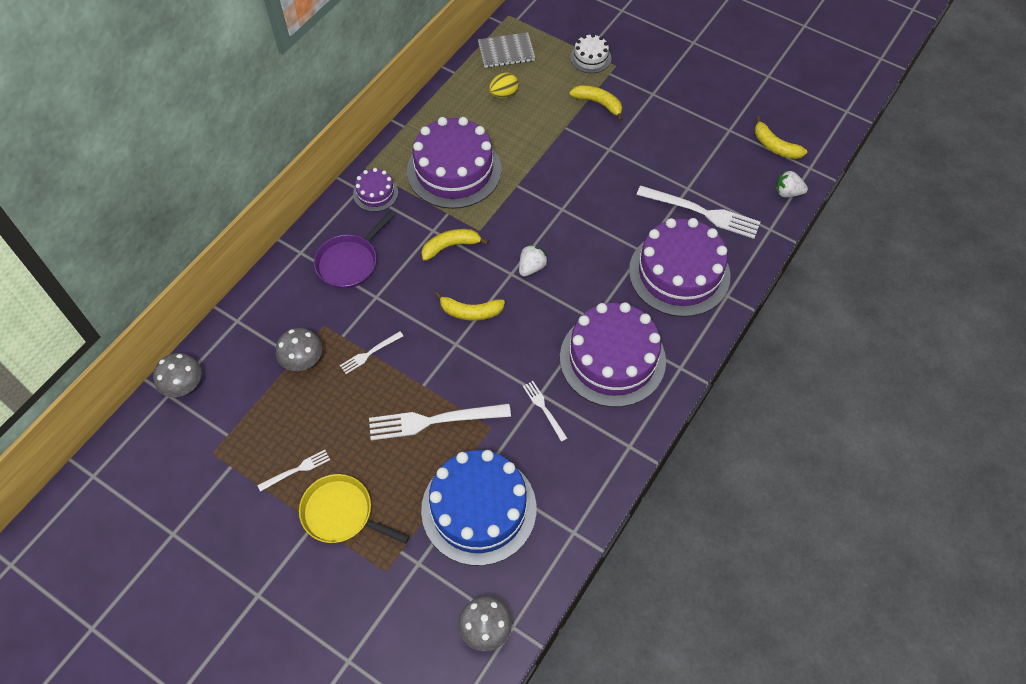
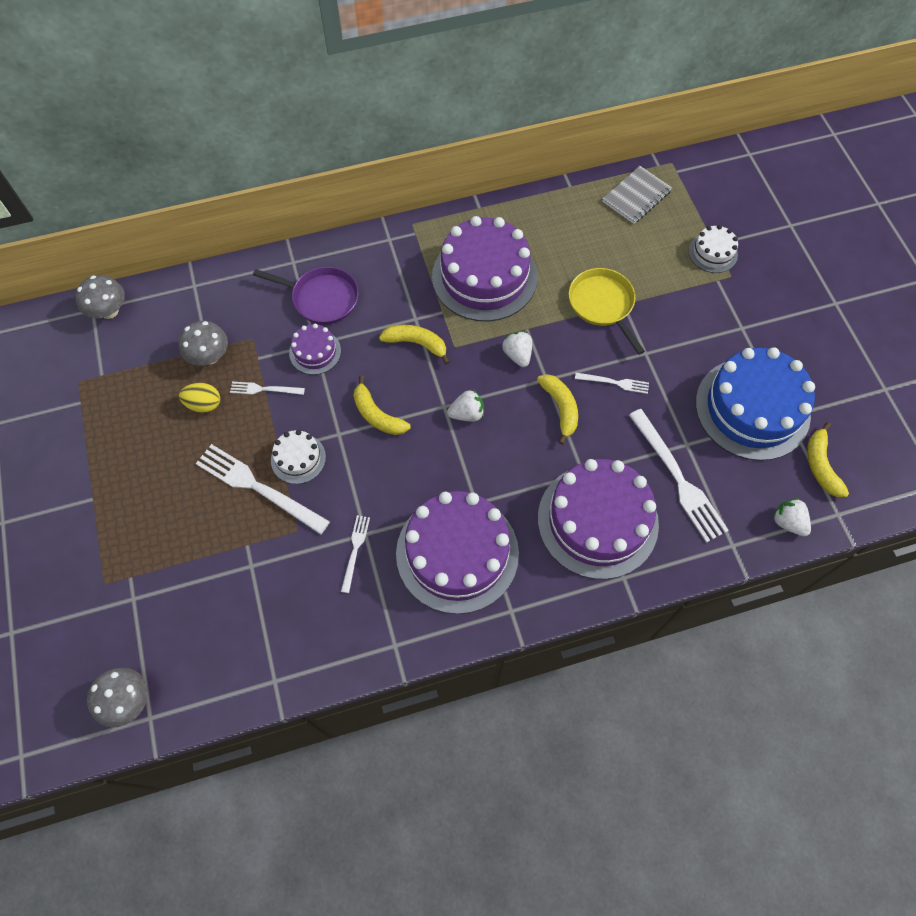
camera: 40 degrees right, 5 degrees up
white fork [257,450,330,492] -> white fork moved to [575,373,649,394]
yellow pan [299,474,410,544] -> yellow pan moved to [569,268,645,355]
purple pan [314,211,395,289] -> purple pan turned 150 degrees counterclockwise [253,267,359,324]
purple cake [353,168,398,212] -> purple cake moved to [289,323,341,375]
blue cake [421,450,536,566] -> blue cake moved to [696,347,815,461]
grey notebook [478,32,535,68] -> grey notebook turned 75 degrees counterclockwise [602,166,672,224]
yellow egg [489,73,518,98] -> yellow egg moved to [179,383,220,413]
yellow banana [569,85,623,121] -> yellow banana moved to [537,374,578,445]
none -> white cake [271,430,326,484]
none -> white strawberry [502,331,532,367]

